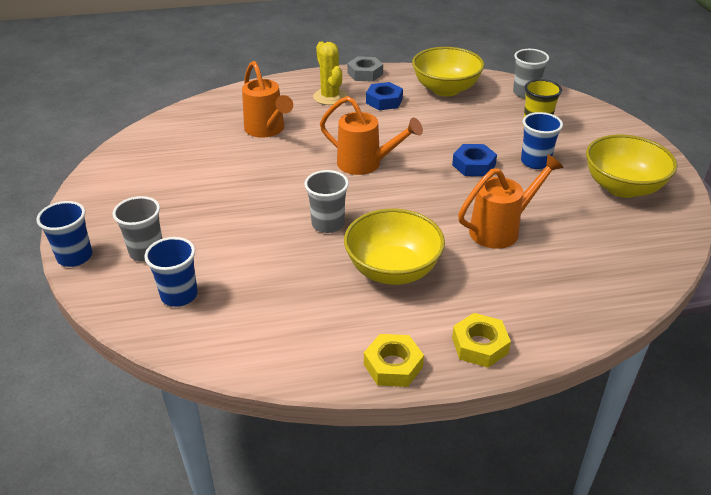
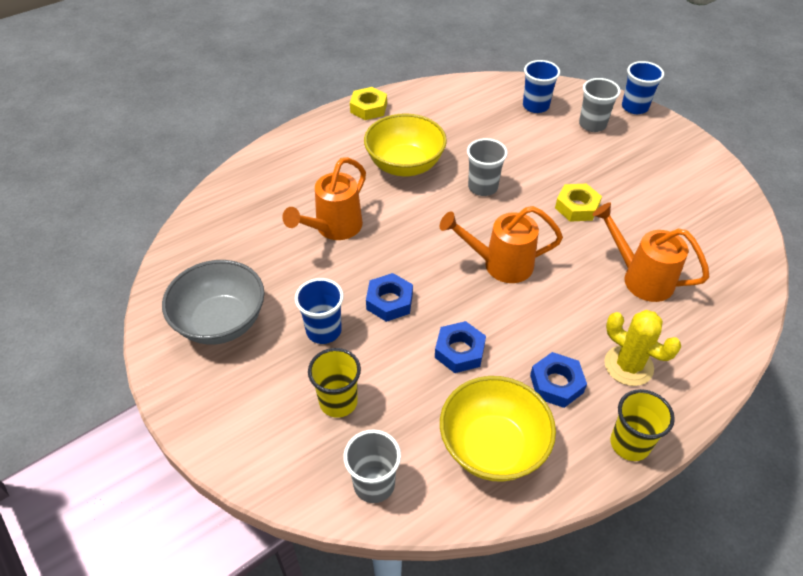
camera: 155 degrees right, 10 degrees up
grey nut [347,56,383,82] -> yellow cup [610,389,675,461]
yellow nut [452,313,511,368] -> yellow nut moved to [555,183,602,222]
yellow bowl [586,135,678,198] -> grey bowl [162,260,264,345]
none -> blue nut [435,321,486,373]

